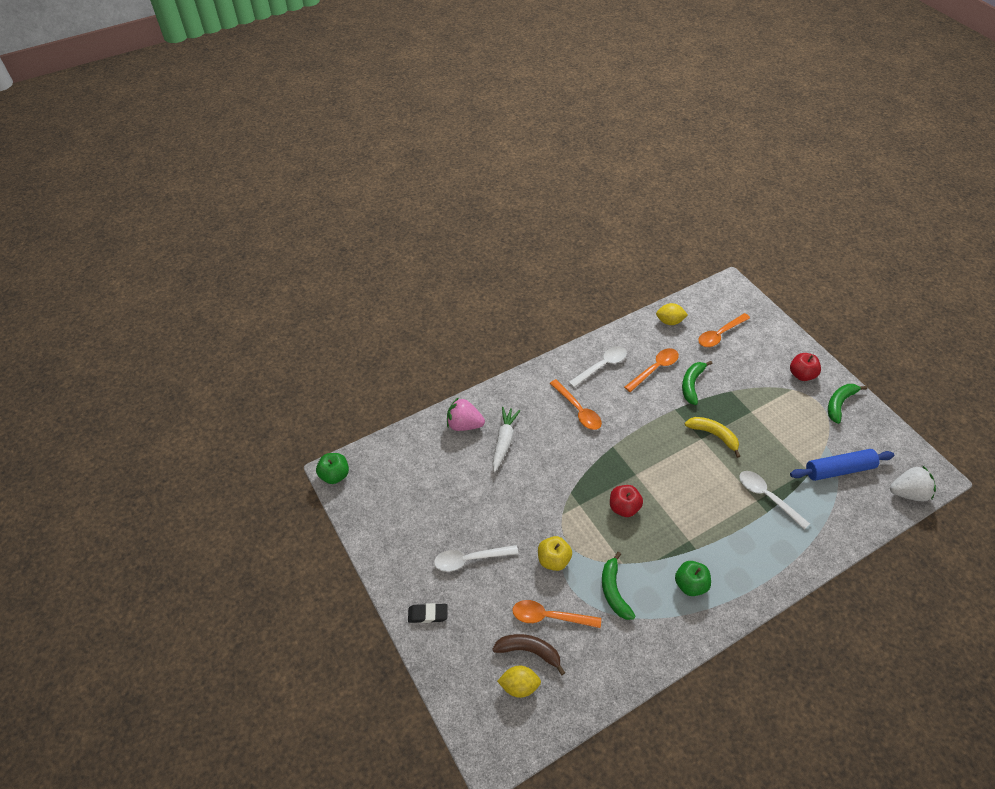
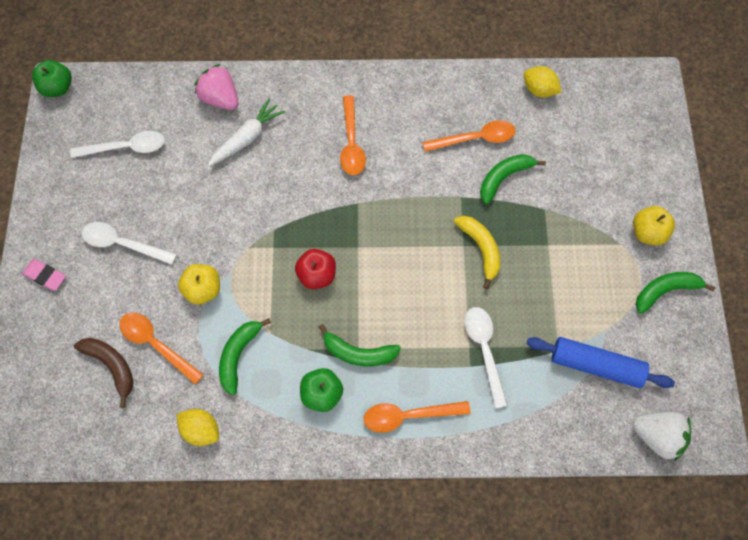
camera: 30 degrees right, 15 degrees up
black eraser [408,603,447,623] -> pink eraser [22,259,66,291]
yellow lemon [497,666,541,698] -> yellow lemon moved to [177,409,219,446]
white spoon [569,346,627,388] -> white spoon moved to [70,131,165,158]
orange spoon [698,313,750,347] -> orange spoon moved to [363,401,471,433]
red apple [790,353,821,381] -> yellow apple [633,206,675,245]
none -> green banana [319,324,401,367]

